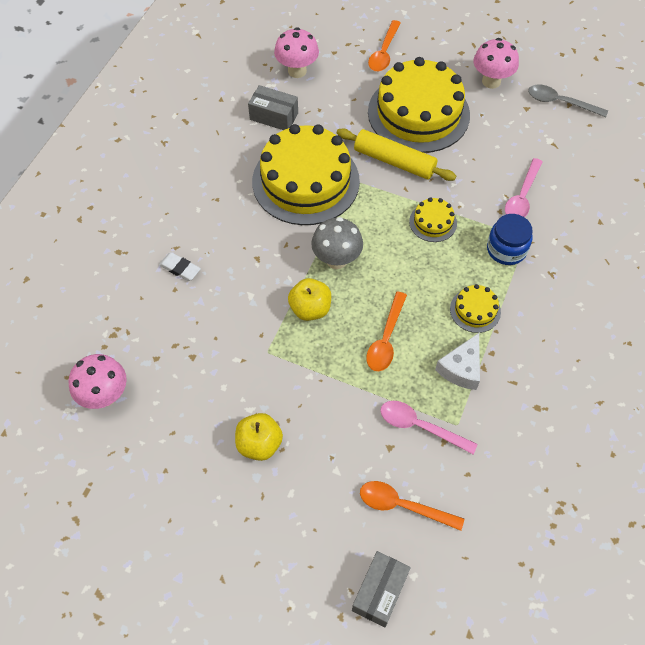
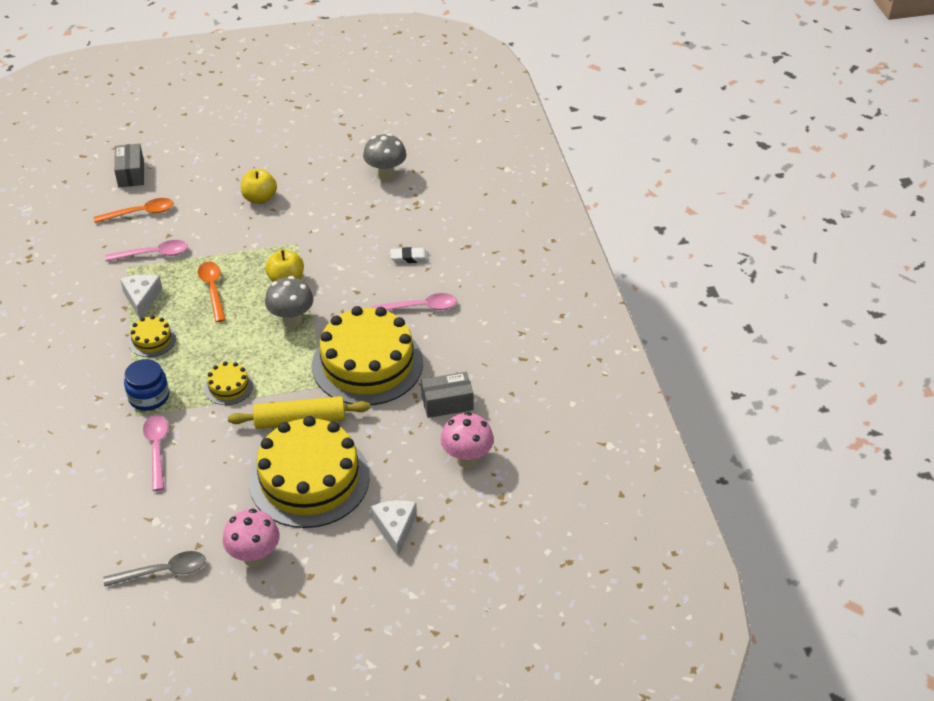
camera: 145 degrees right, 15 degrees down
pink mushroom [68,354,127,409] -> grey mushroom [363,133,406,181]
orange spoon [368,20,401,71] -> white cheese [371,500,417,557]
none -> pink spoon [371,293,457,310]

